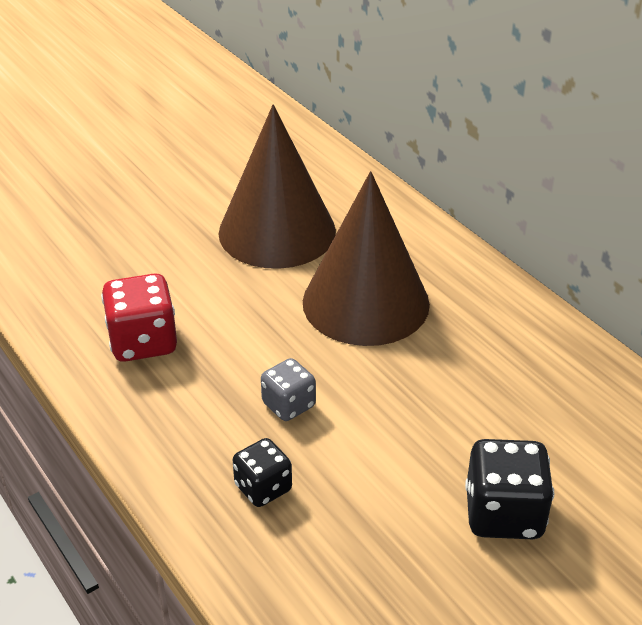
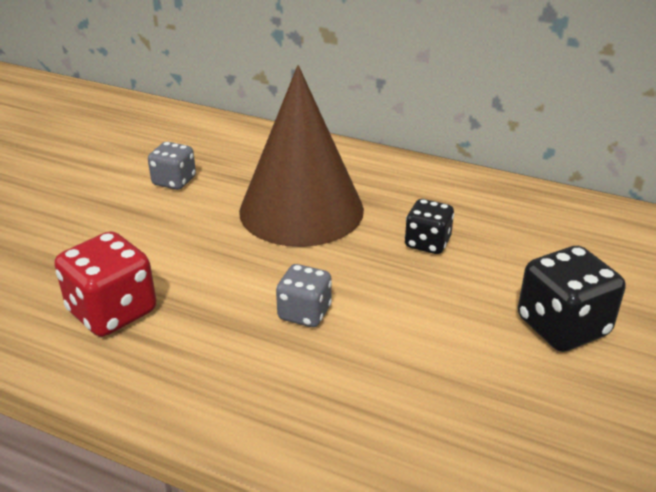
camera: 30 degrees left, 5 degrees down
brown cone [219,104,336,269] -> grey dice [148,142,196,190]
black dice [233,438,292,507] -> black dice moved to [405,199,454,254]

